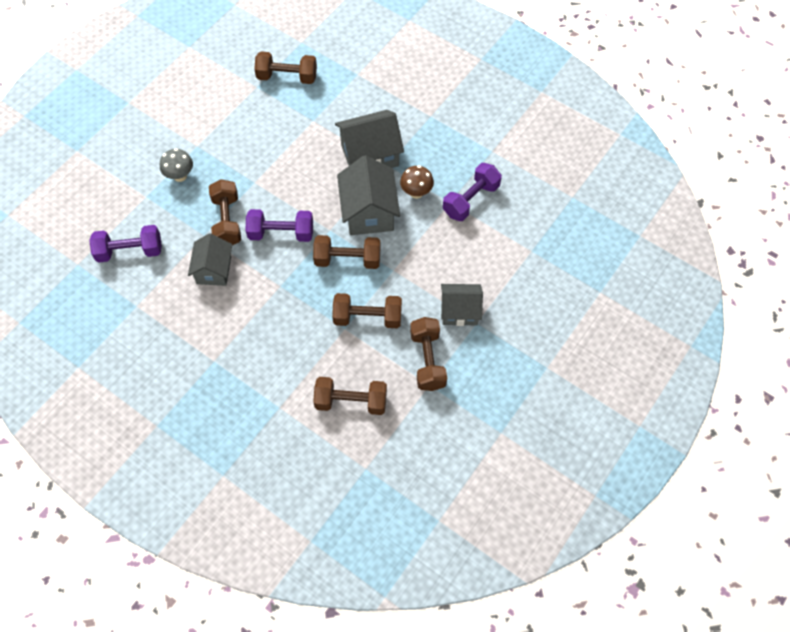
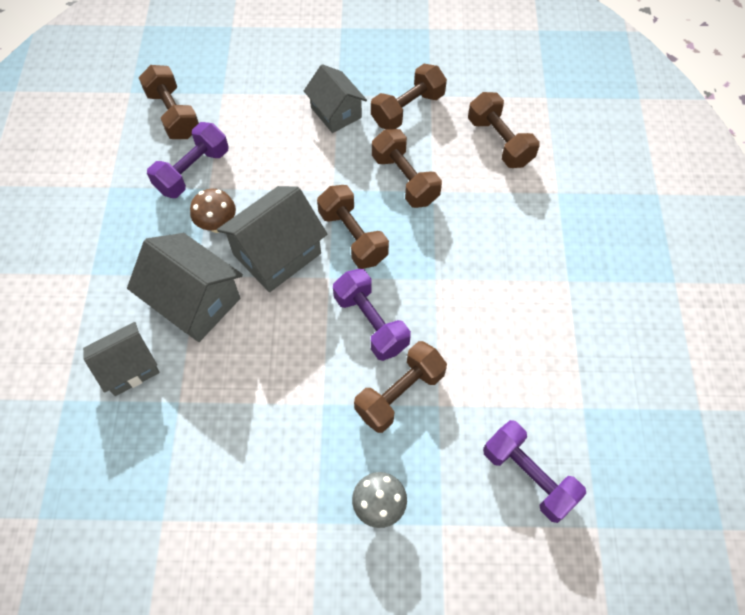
camera: 125 degrees left, 0 degrees up
grey house [188,233,232,286] -> grey house moved to [83,322,160,396]
brown dumbbell [254,51,317,84] -> brown dumbbell moved to [139,65,199,139]
purple dumbbell [443,163,502,221] -> purple dumbbell turned 60 degrees counterclockwise [147,122,229,198]

